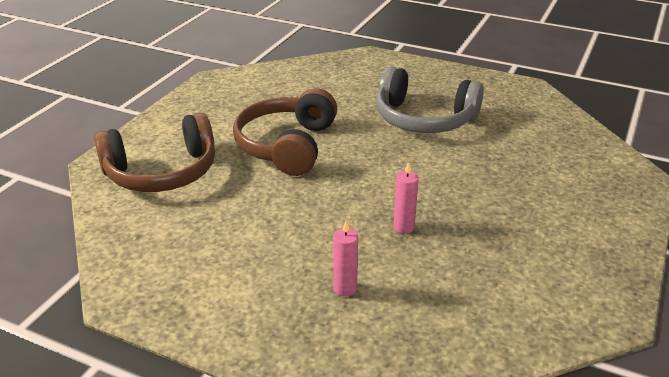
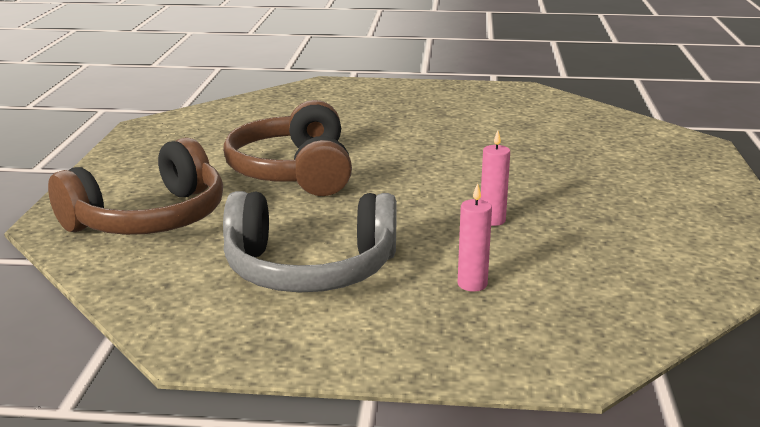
camera: 20 degrees left, 10 degrees down
grey headphones [376,67,484,133] -> grey headphones moved to [223,191,397,292]

